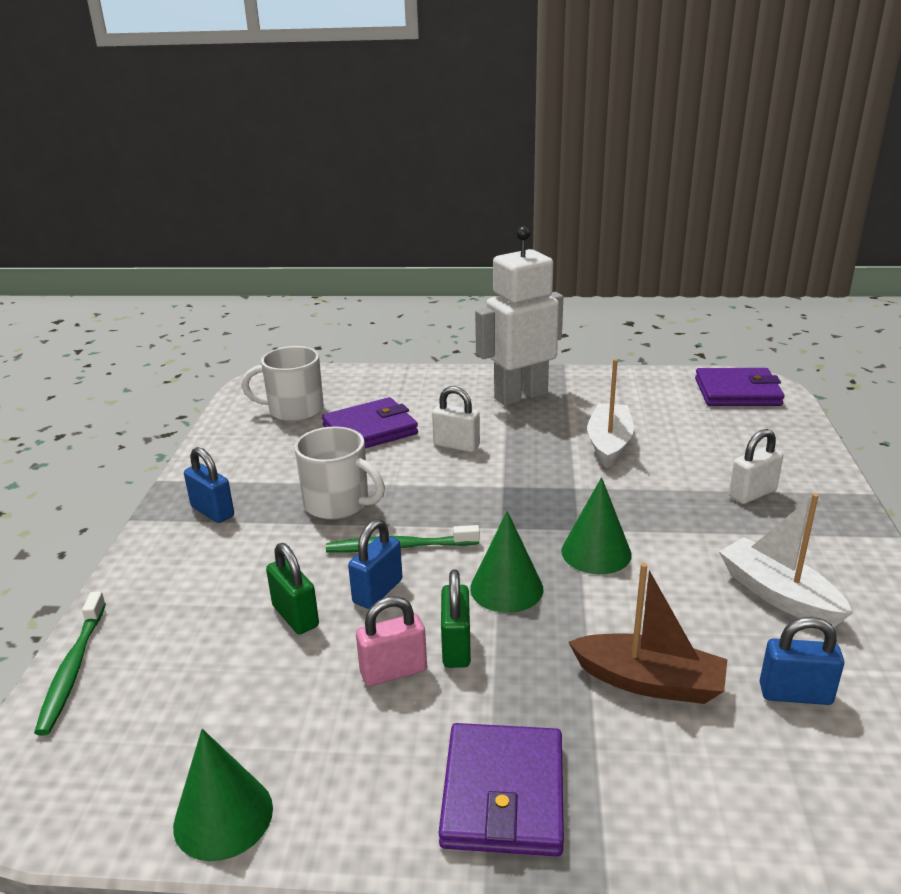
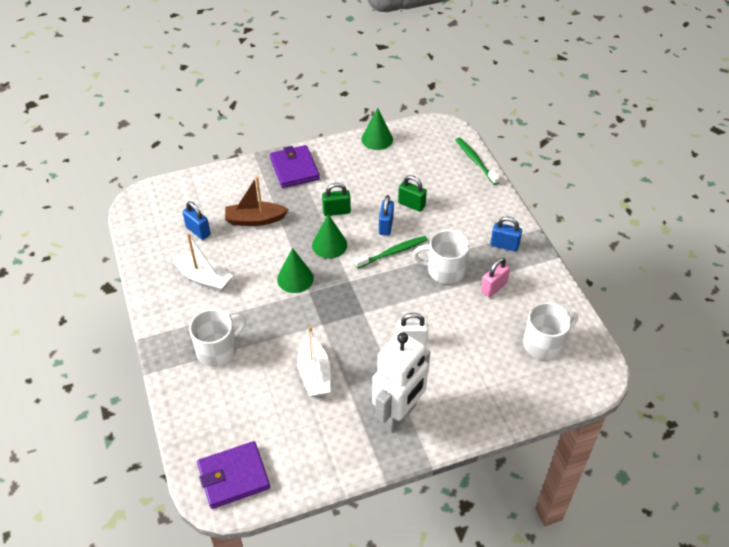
camera: 155 degrees right, 20 degrees up
purple wallet [322,397,418,448] -> none
pink padlock [356,596,427,686] -> pink padlock moved to [481,258,510,297]
green padlock [441,569,471,668] -> green padlock turned 75 degrees counterclockwise [322,183,351,216]
white padlock [729,429,783,504] -> white mug [189,309,246,367]
blue padlock [760,617,844,705] -> blue padlock turned 60 degrees clockwise [182,201,211,240]

